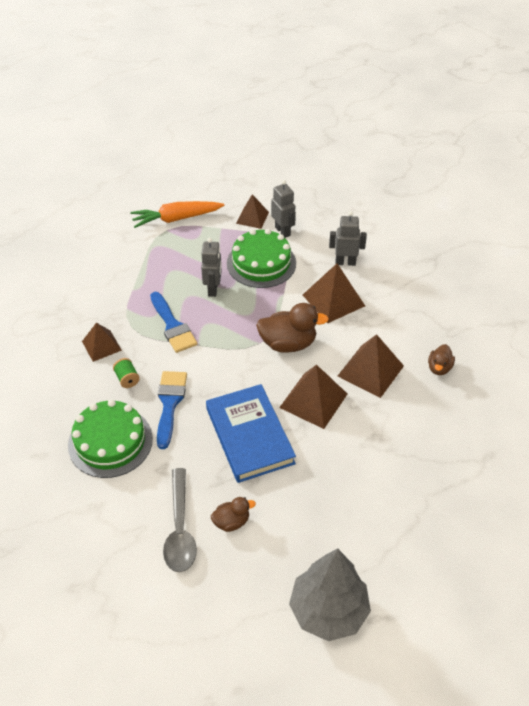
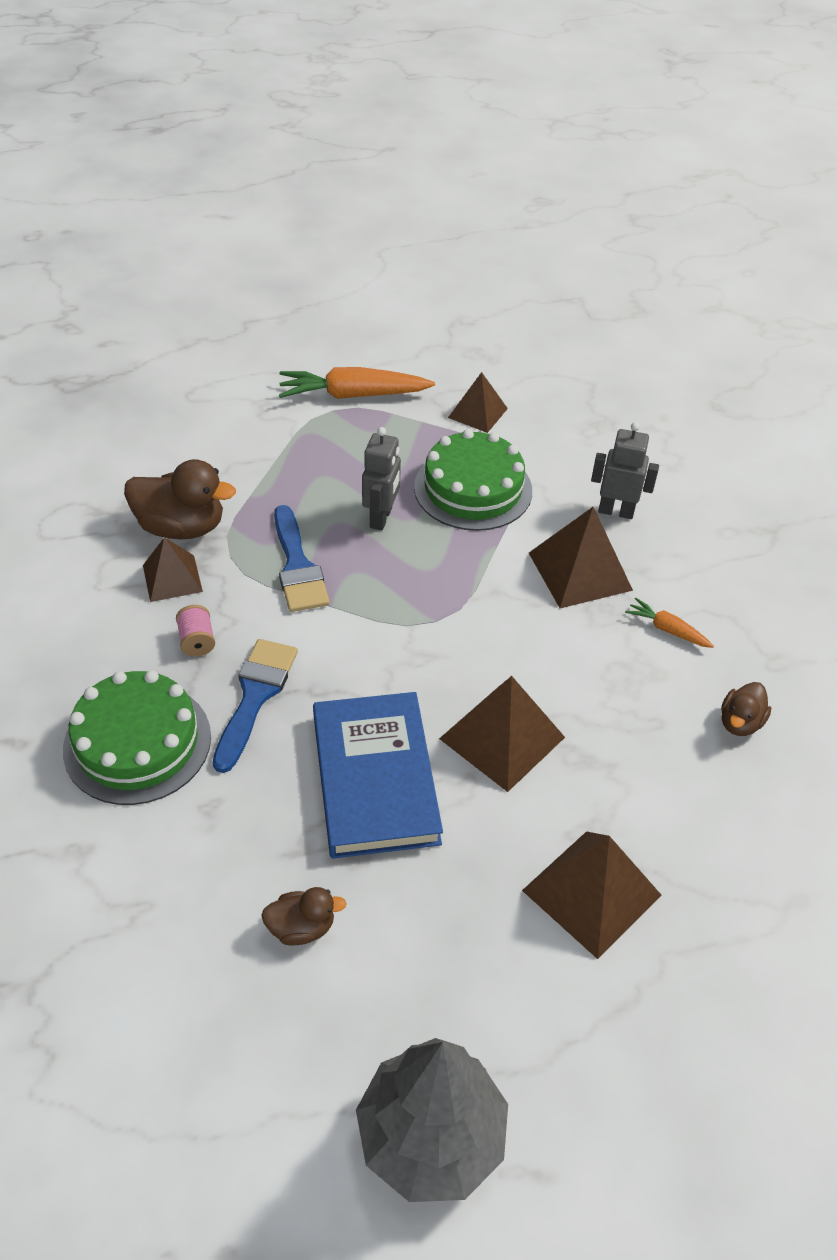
camera: 10 degrees right, 0 degrees up
green spool [113,358,140,388] -> pink spool [176,605,215,656]
grey spoon [163,468,197,572] -> none
brown duck [256,303,329,353] -> brown duck moved to [124,459,236,539]
grey robot [271,180,296,238] -> none
brown pyramid [338,334,404,398] -> brown pyramid moved to [522,831,661,959]
none -> orange carrot [625,598,714,648]

